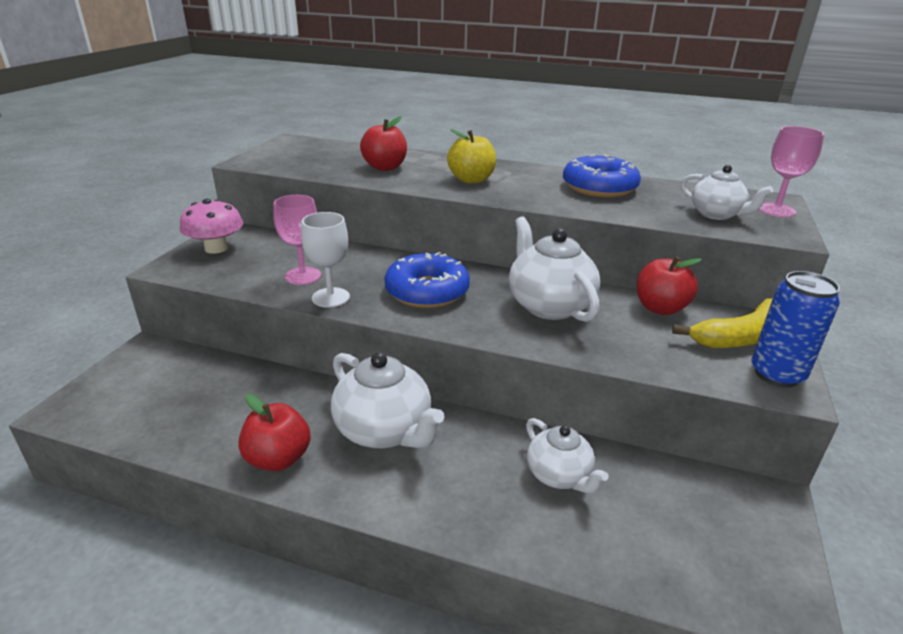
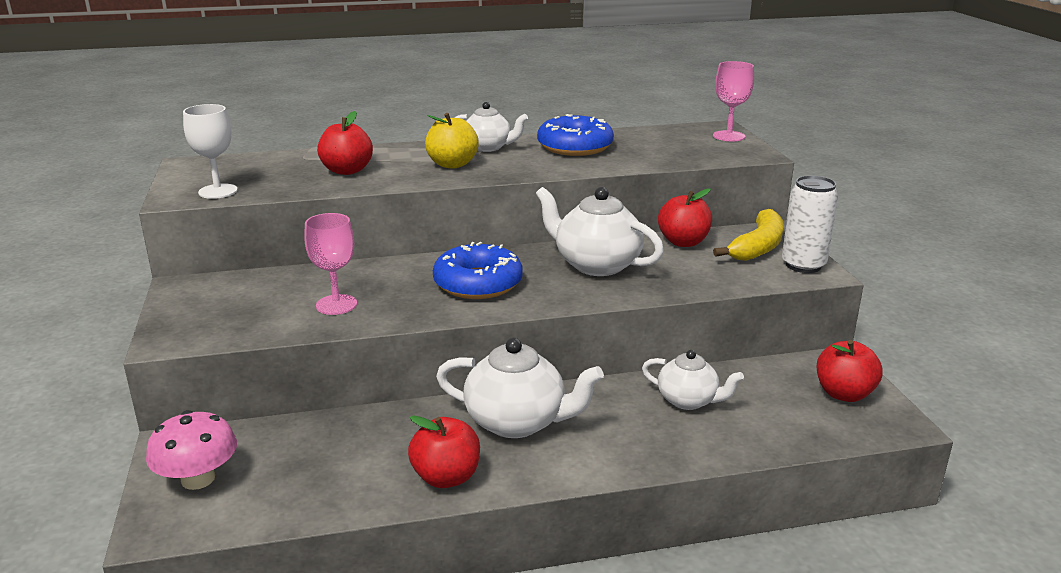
camera: 30 degrees left, 5 degrees down
pink mushroom [180,199,243,254] -> pink mushroom moved to [146,410,237,490]
white goblet [301,212,350,308] -> white goblet moved to [183,104,238,199]
white teapot [681,165,773,220] -> white teapot moved to [454,102,528,152]
blue can [752,271,840,388] -> white can [782,175,838,273]
none -> red apple [817,340,883,402]

